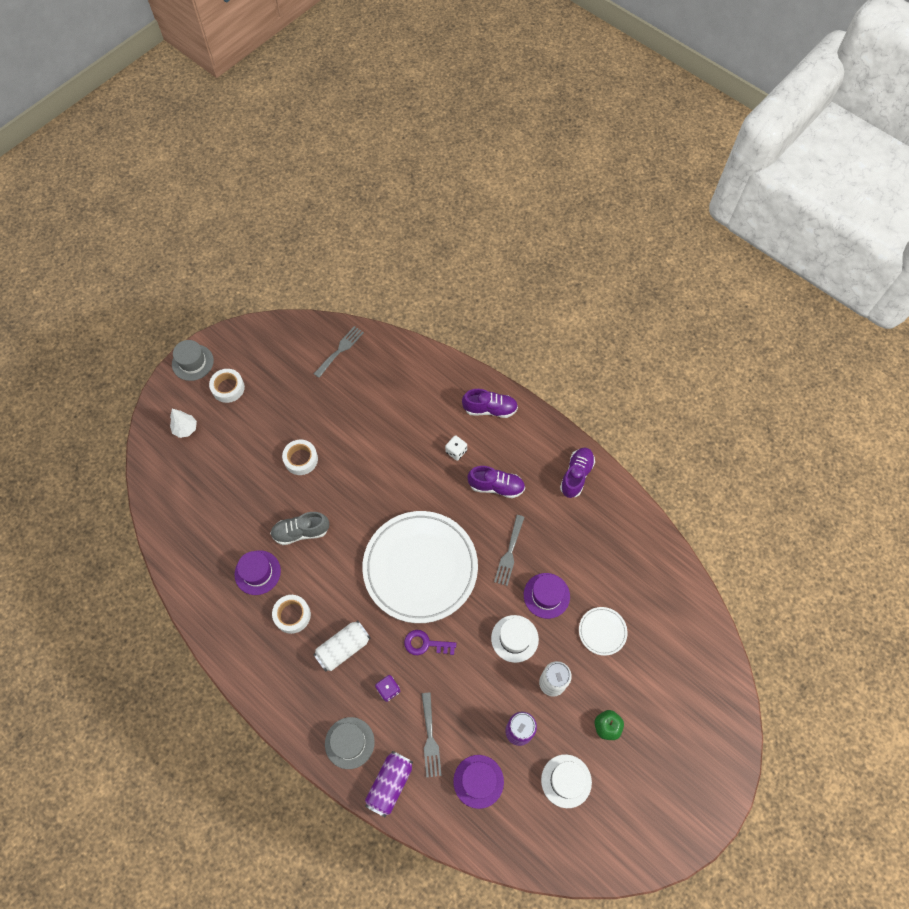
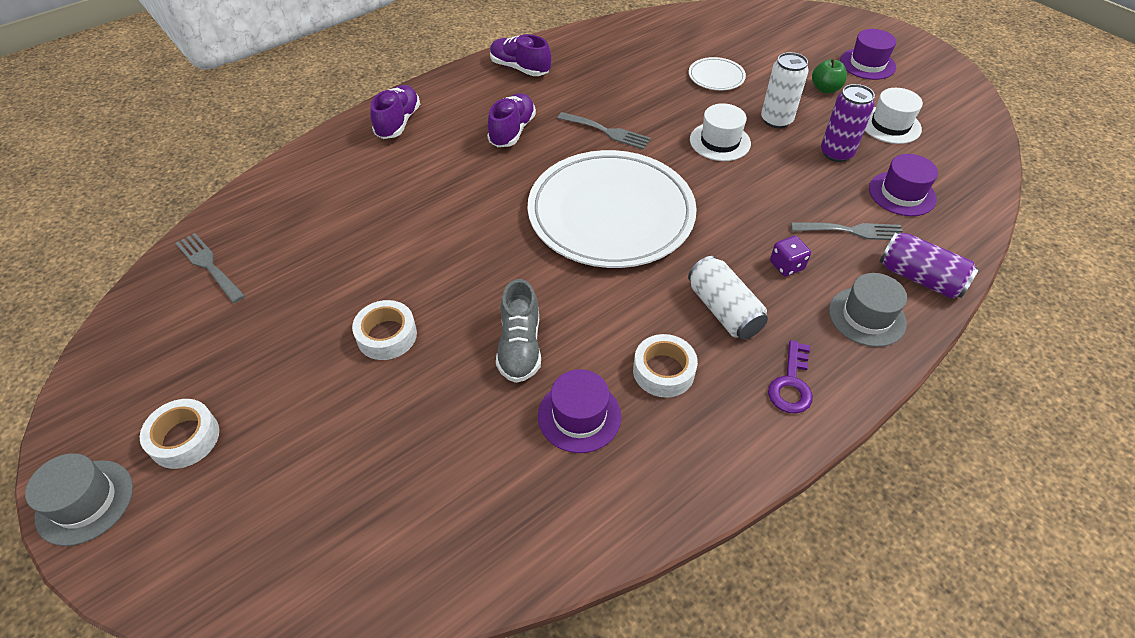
camera: 80 degrees left, 15 degrees down
white tree [170,409,197,438] -> none
purple key [404,630,456,655] -> purple key moved to [768,340,813,414]
white dice [445,435,467,461] -> none
purple hat [524,573,570,619] -> purple hat moved to [840,29,896,80]

